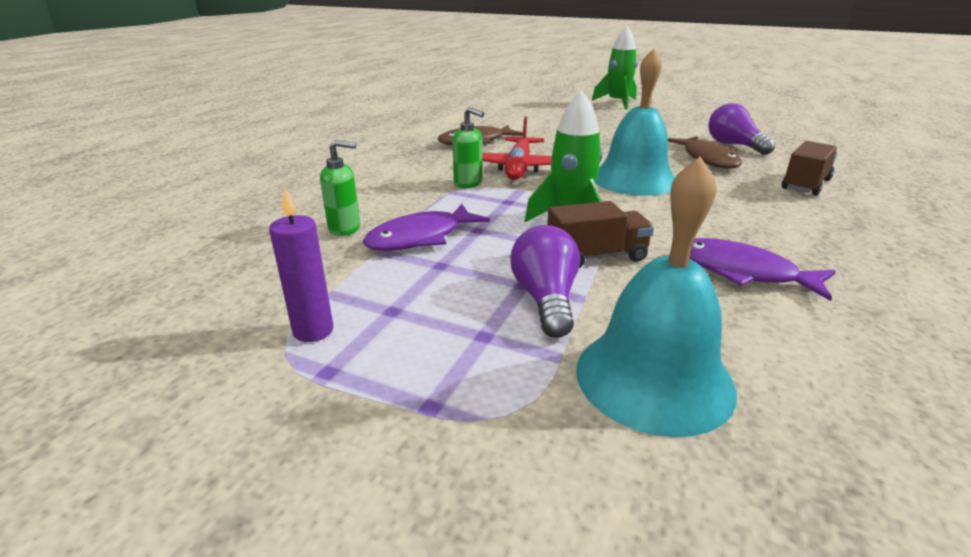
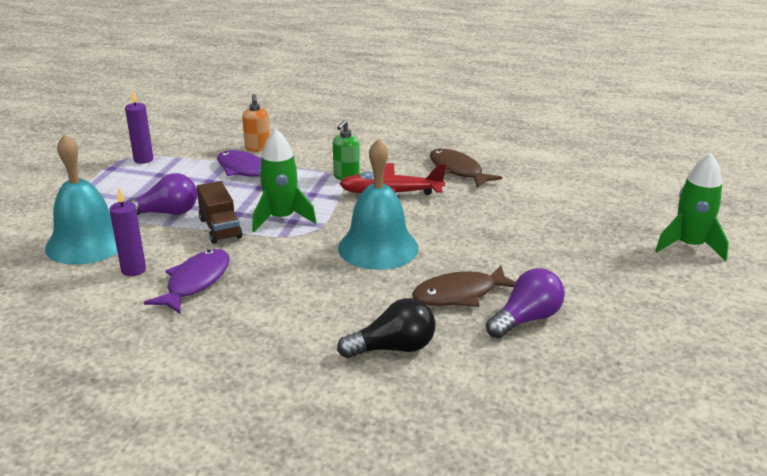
camera: 80 degrees right, 0 degrees up
green soap dispenser [320,140,360,236] -> orange soap dispenser [242,94,270,152]
brown truck [782,141,838,196] -> black light bulb [337,298,435,358]
none -> purple candle [109,188,146,276]

